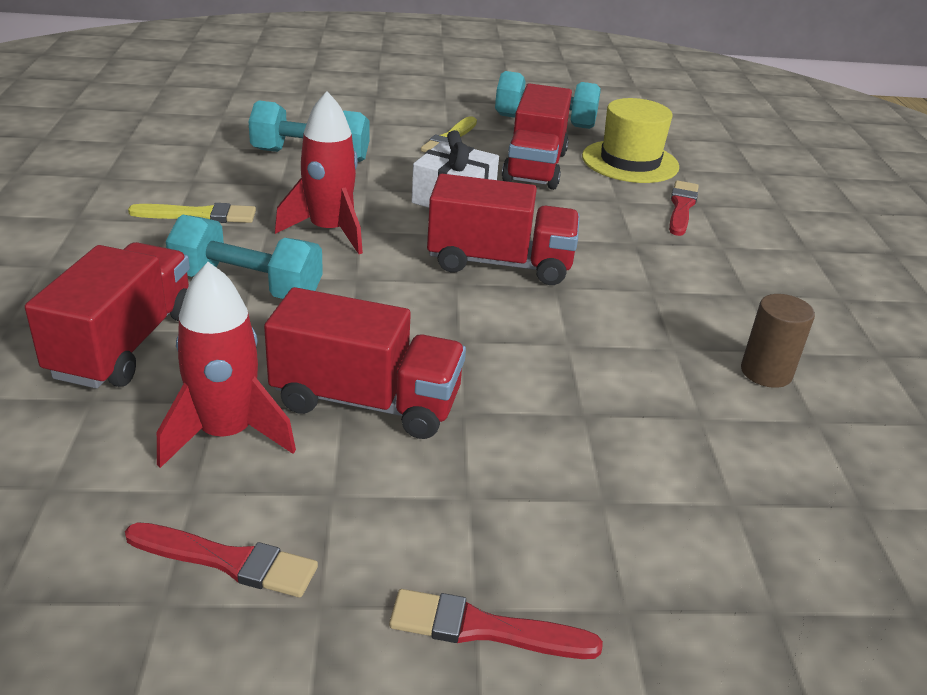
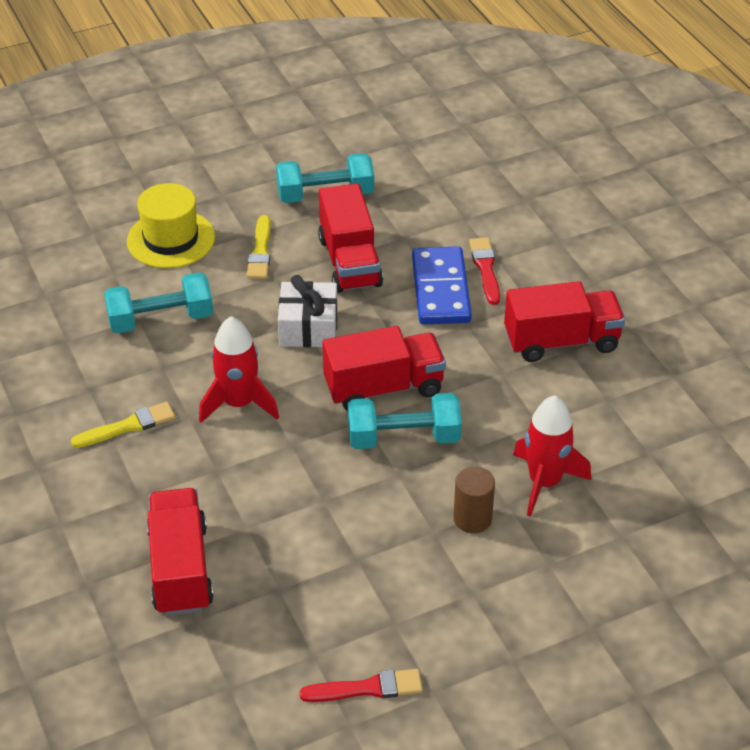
camera: 20 degrees left, 10 degrees up
red rocket [157,262,296,468] -> red rocket moved to [513,395,591,517]
turquoise dumbbell [166,215,323,299] -> turquoise dumbbell moved to [348,393,462,449]
red truck [264,287,466,439] -> red truck moved to [504,281,625,362]
red brush [389,589,603,659] -> none
yellow hat [582,98,679,183] -> yellow hat moved to [127,183,215,268]
brown cylinder [741,294,815,388] -> brown cylinder moved to [453,466,495,533]
none -> blue domino [412,246,472,325]

